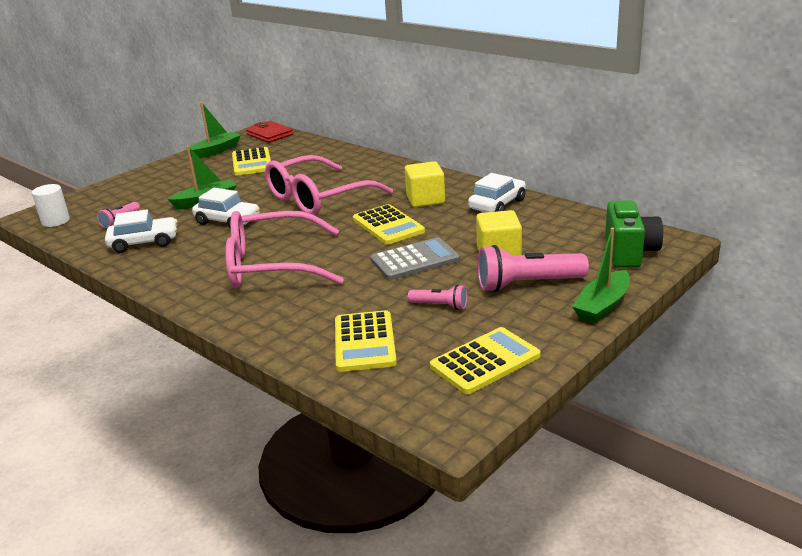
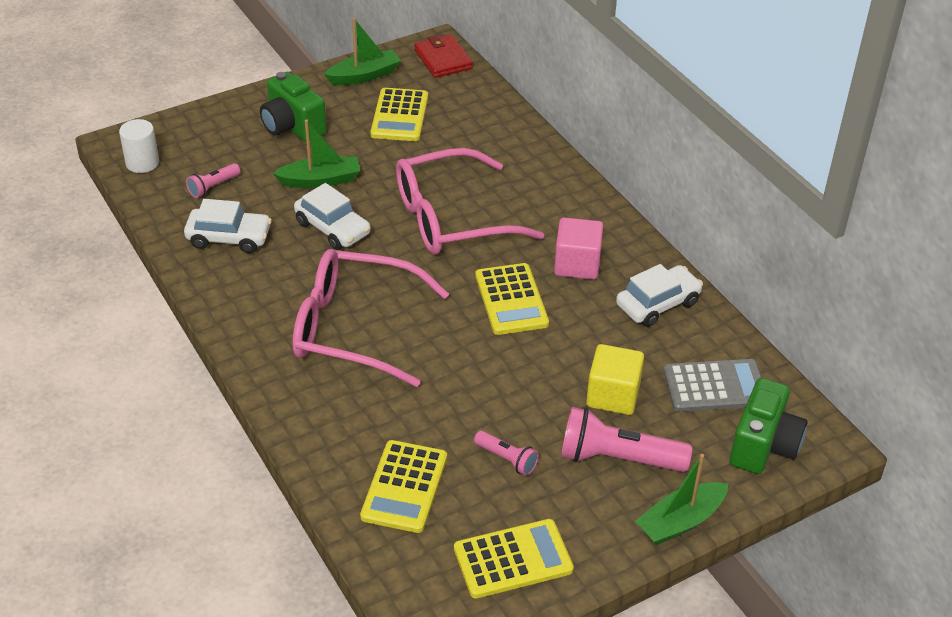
camera: 15 degrees right, 15 degrees up
grey calculator [371,237,460,280] -> grey calculator moved to [663,359,762,412]
yellow cube [405,161,445,207] -> pink cube [554,217,603,280]
none -> green camera [260,72,327,142]

